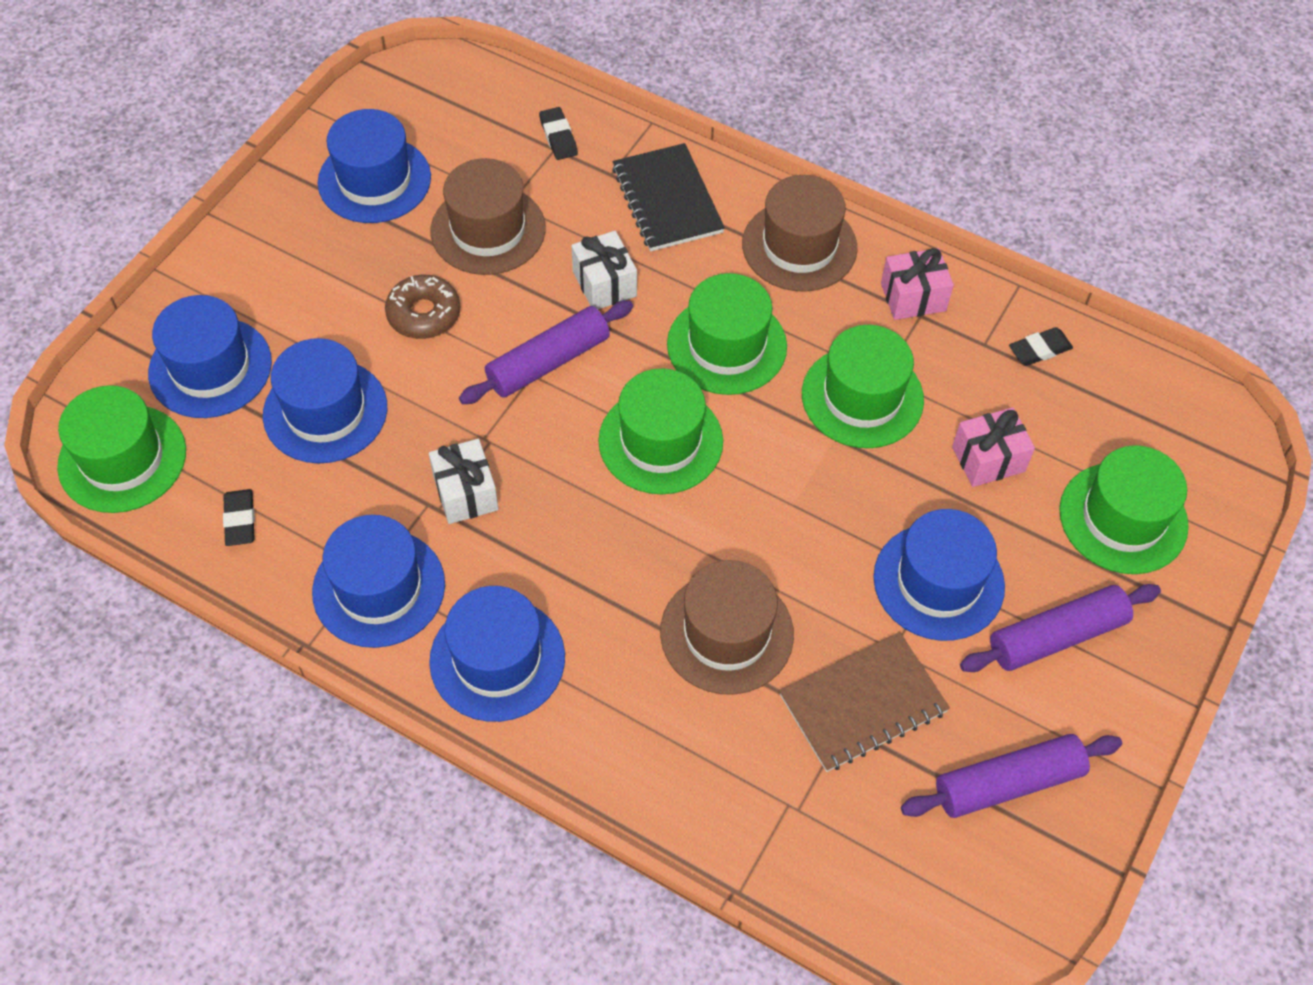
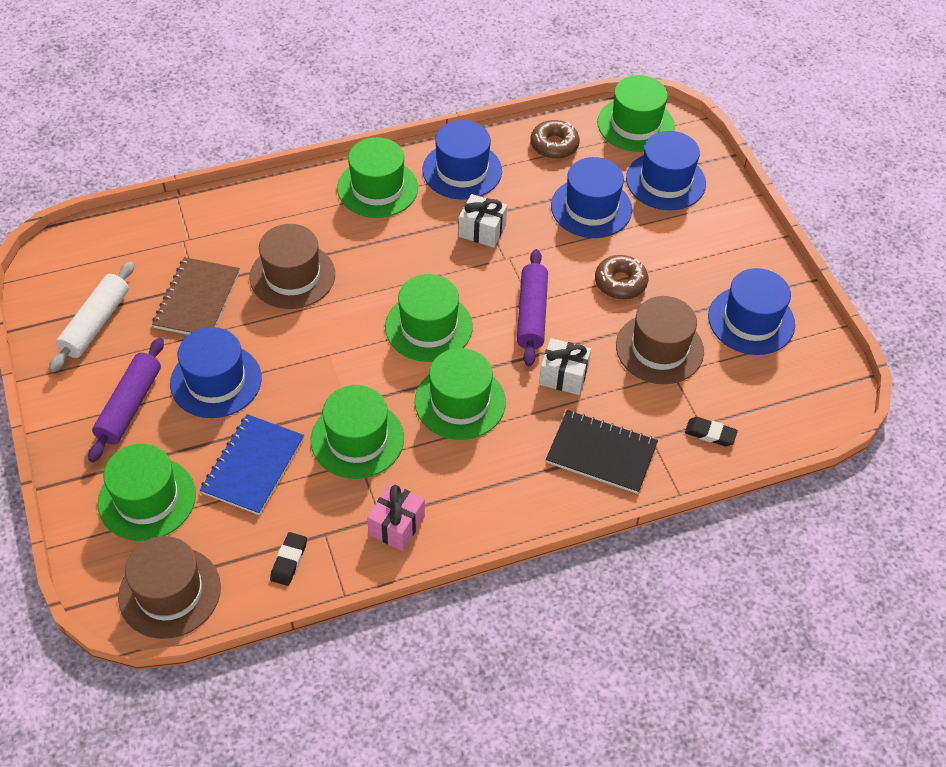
camera: 130 degrees right, 5 degrees down
black eraser [223,489,255,546] -> brown donut [530,120,580,159]
blue hat [429,586,565,722] -> green hat [337,137,418,218]
brown hat [742,175,857,292] -> brown hat moved to [118,536,221,639]
purple rolling pin [901,734,1122,818] -> white rolling pin [49,261,134,372]
pink gift [952,407,1035,487] -> blue notebook [200,414,304,515]

